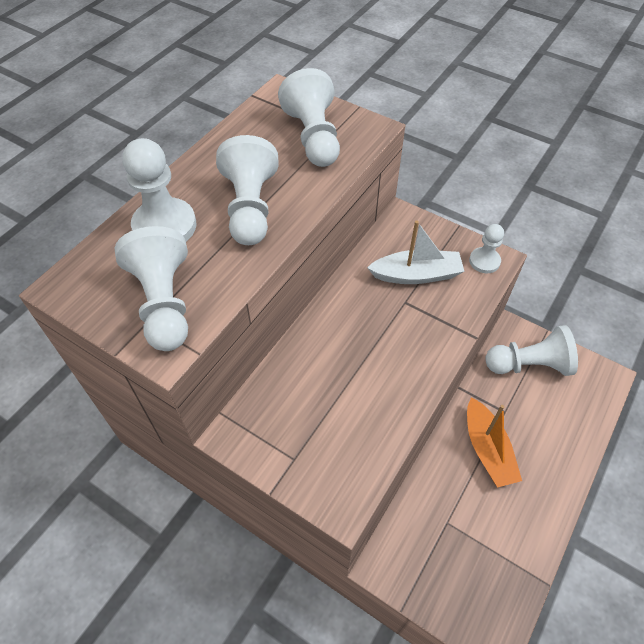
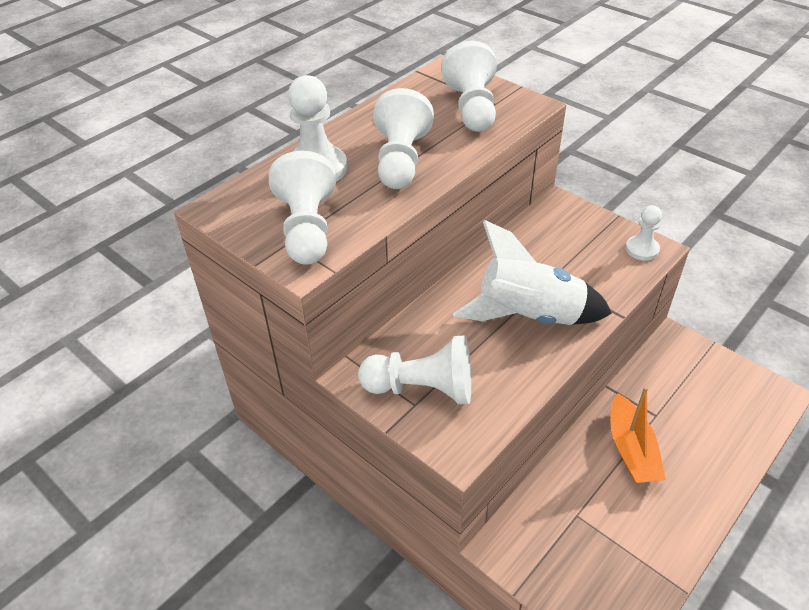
camera: 10 degrees right, 10 degrees down
white boat [367,221,464,284] -> none
white pawn [486,325,578,376] -> white pawn moved to [358,335,471,404]
none -> white rocket [453,220,612,325]

